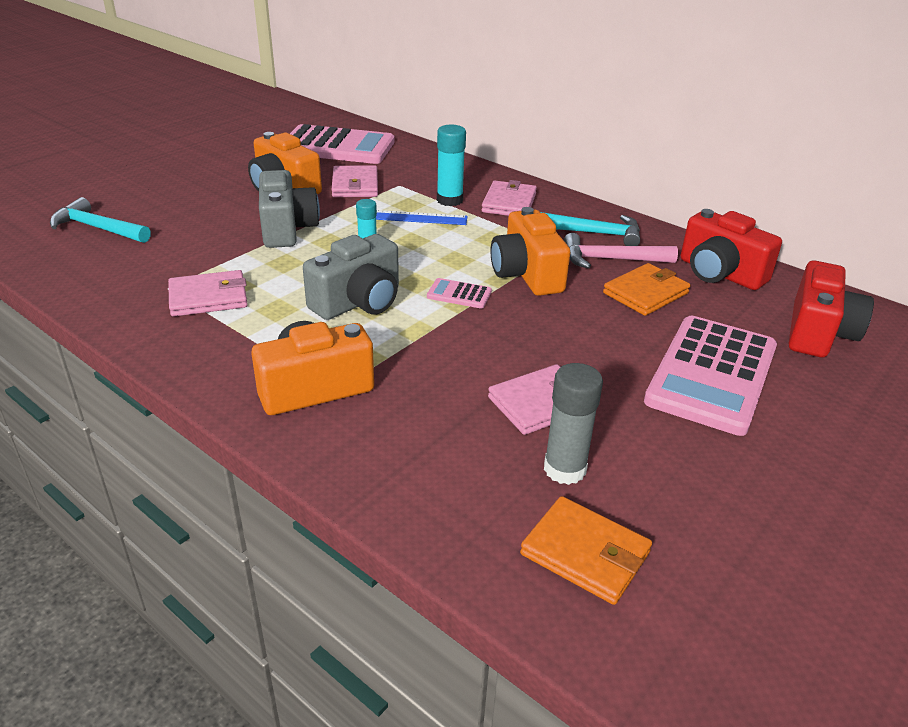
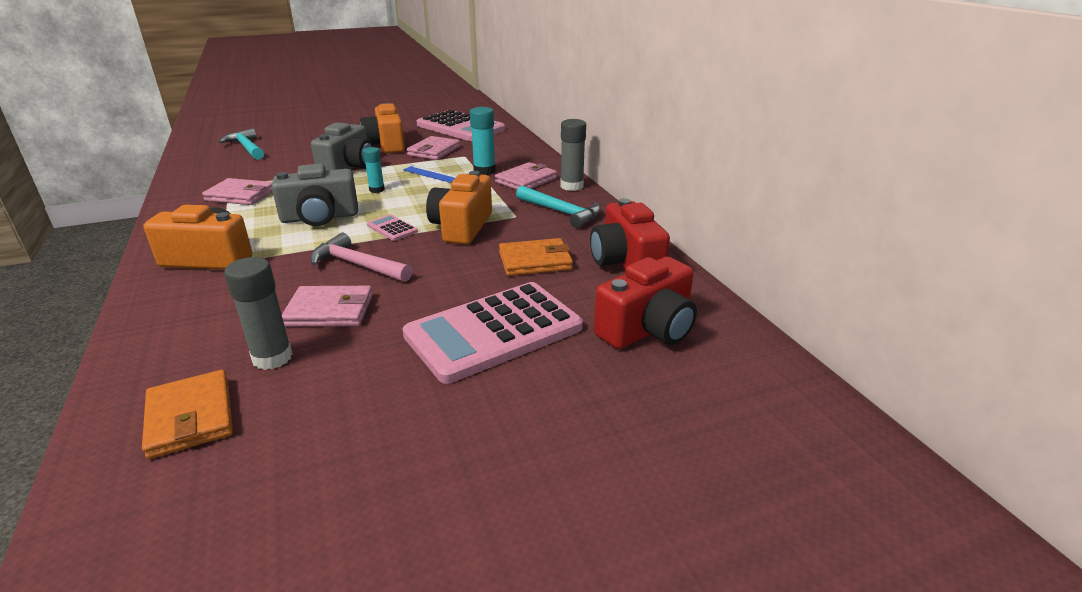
camera: 30 degrees right, 5 degrees down
pink hammer [564,233,678,269] -> pink hammer moved to [310,233,412,282]
none -> grey glue stick [560,119,586,191]

